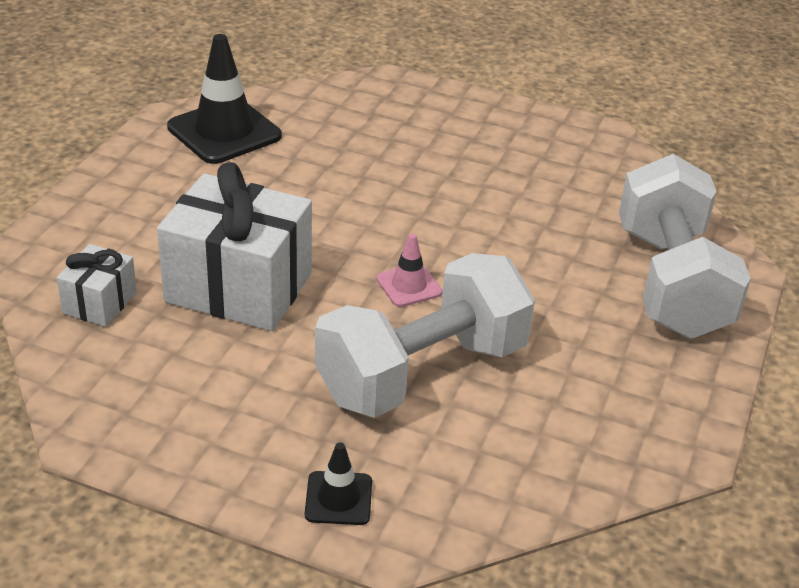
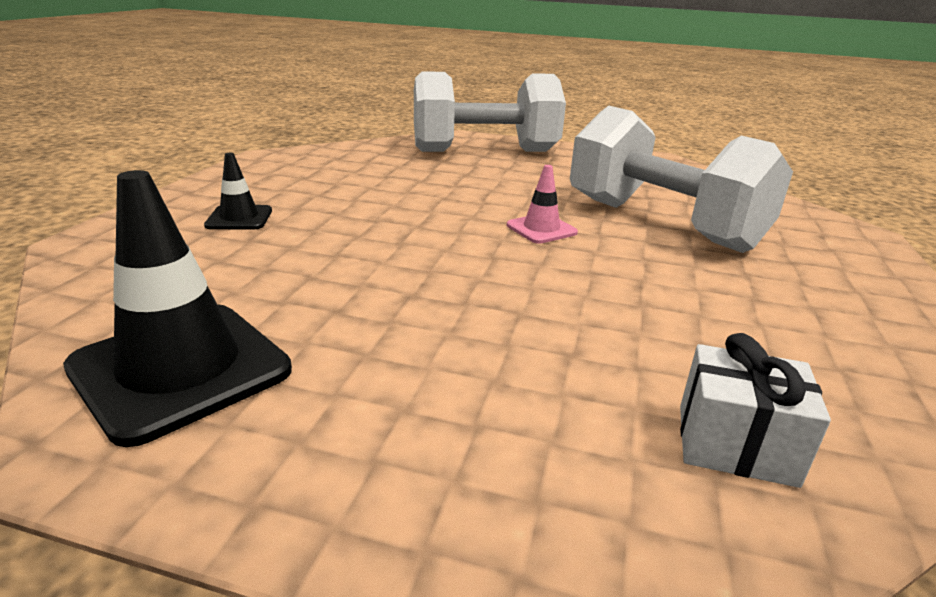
camera: 95 degrees left, 10 degrees down
white gift [157,162,312,331] -> none
black traffic cone [305,442,372,525] -> black traffic cone moved to [204,153,272,229]

